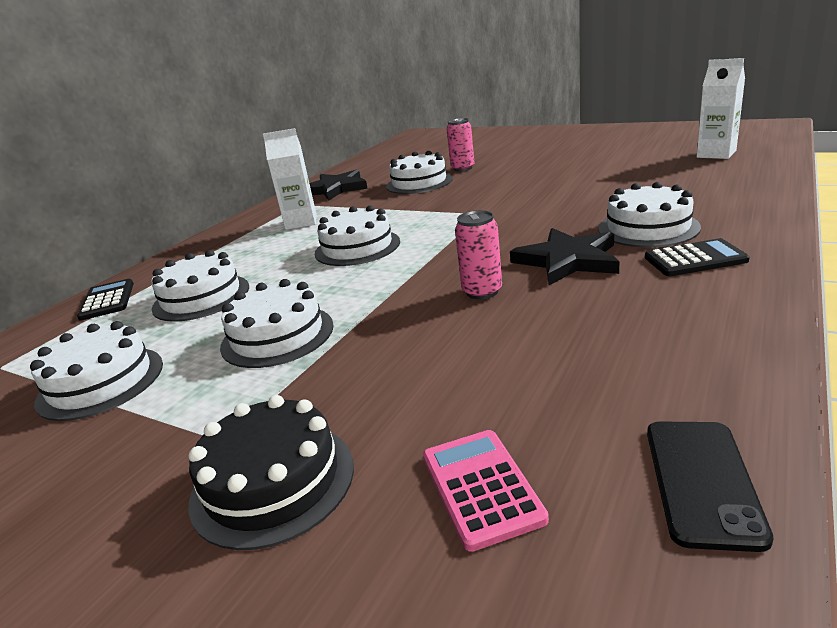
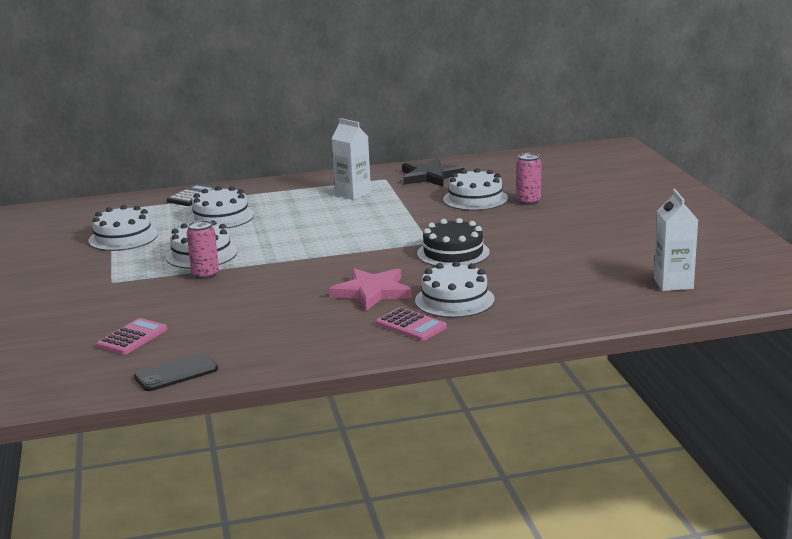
camera: 45 degrees right, 5 degrees down
black cake [188,395,354,550] -> black cake moved to [417,218,490,266]
white cake [315,205,400,266] -> none
pink can [455,210,502,300] -> pink can moved to [187,220,219,279]
black star [510,228,619,285] -> pink star [329,268,412,311]
black calculator [645,238,750,276] -> pink calculator [376,307,447,341]

